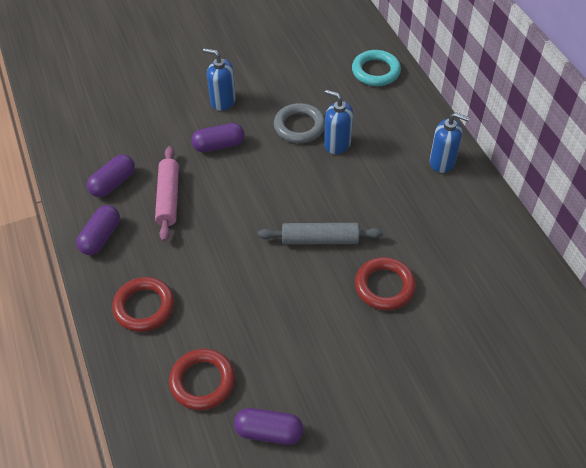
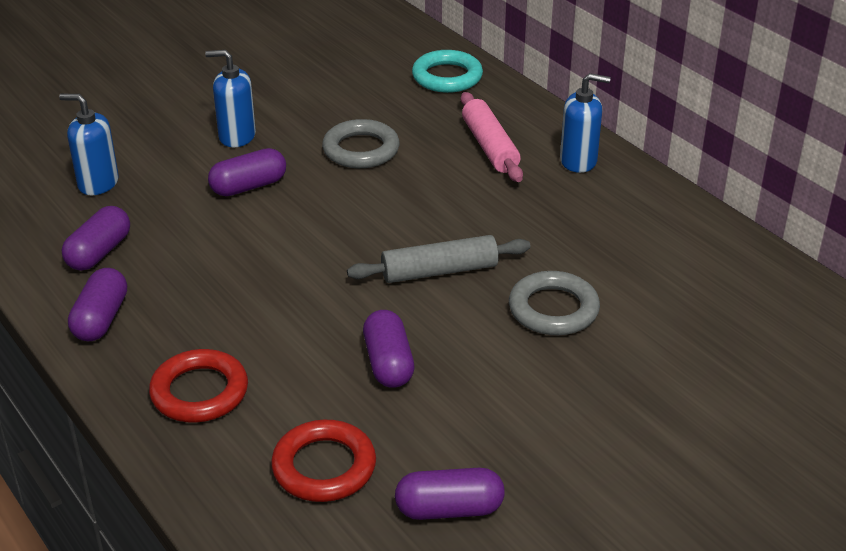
camera: 15 degrees left, 15 degrees down
pink rolling pin [155,146,179,242] -> pink rolling pin moved to [461,92,523,182]
blue soap dispenser [324,90,353,154] -> blue soap dispenser moved to [59,94,119,195]
red ring [355,257,416,310] -> grey ring [509,271,600,335]
none -> purple capsule [363,310,414,388]

